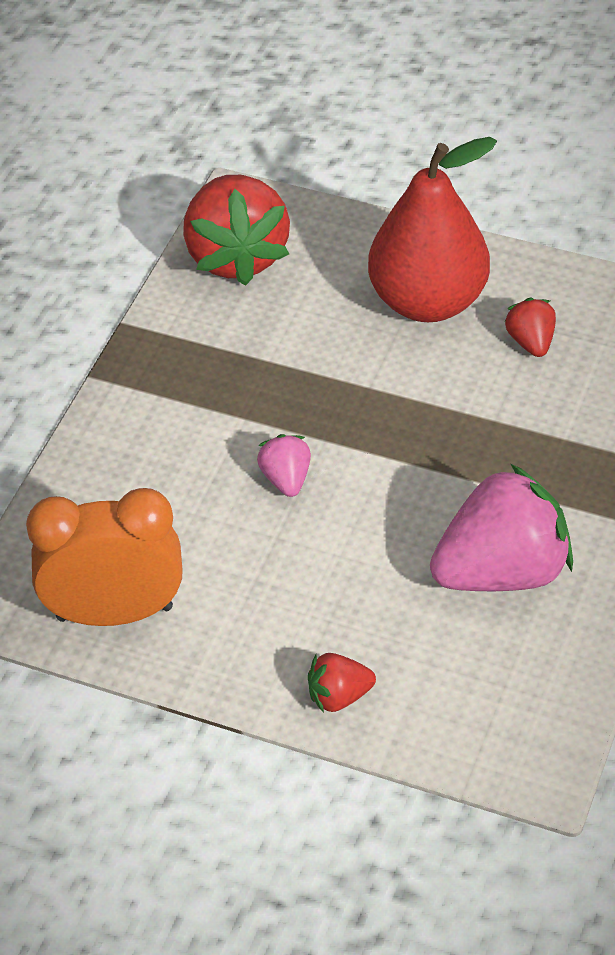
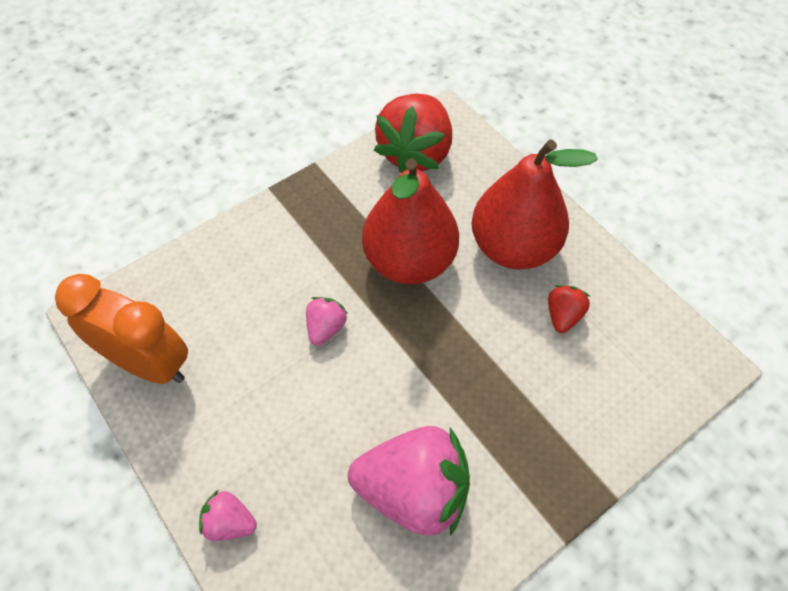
camera: 30 degrees right, 10 degrees up
red strawberry [308,653,376,713] -> pink strawberry [199,490,257,541]
none -> red pear [362,158,459,284]

